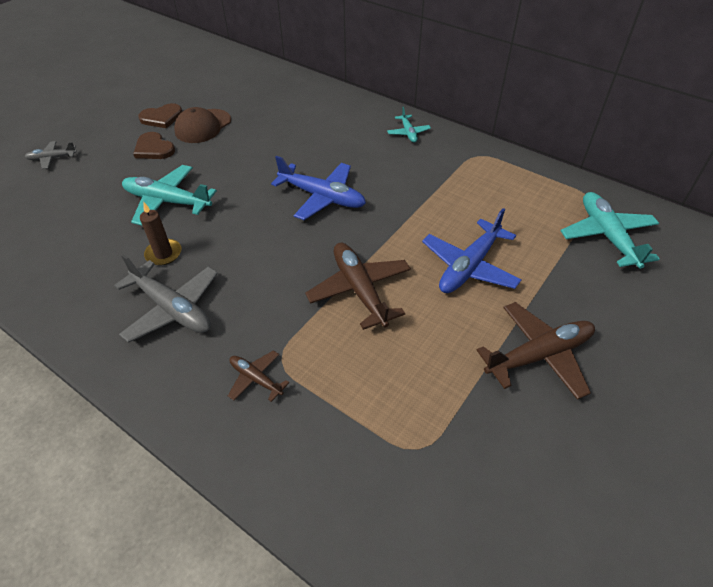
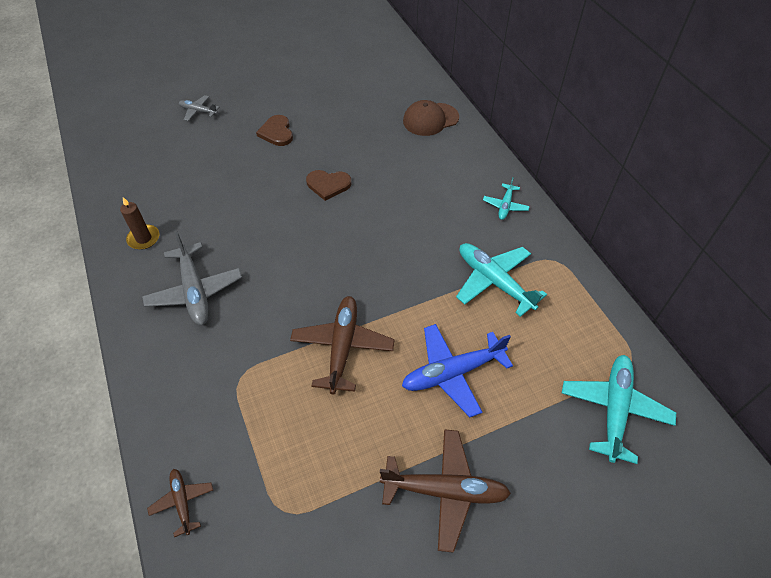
camera: 30 degrees right, 5 degrees up
turquoise plane [122,165,217,226] -> turquoise plane moved to [456,243,547,317]
brown heart [138,103,183,128] -> brown heart moved to [306,170,352,201]
brown candle [140,203,182,265] -> brown candle moved to [120,197,160,250]
brown cap [174,107,231,143] -> brown cap moved to [403,100,459,136]
brown plane [228,350,289,402] -> brown plane moved to [147,469,213,537]
blue plane [271,156,366,220] -> none

